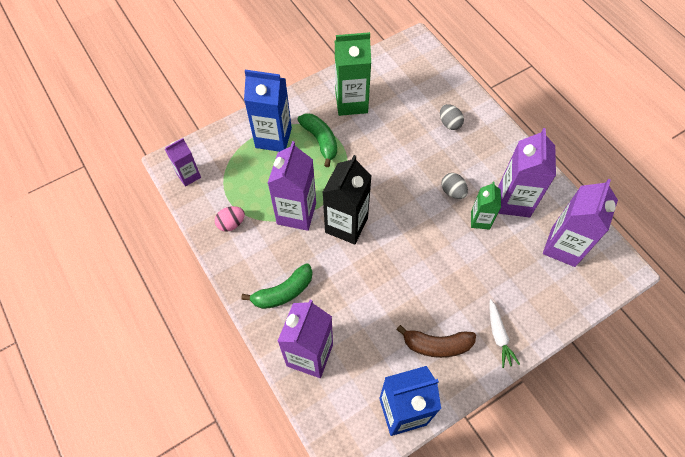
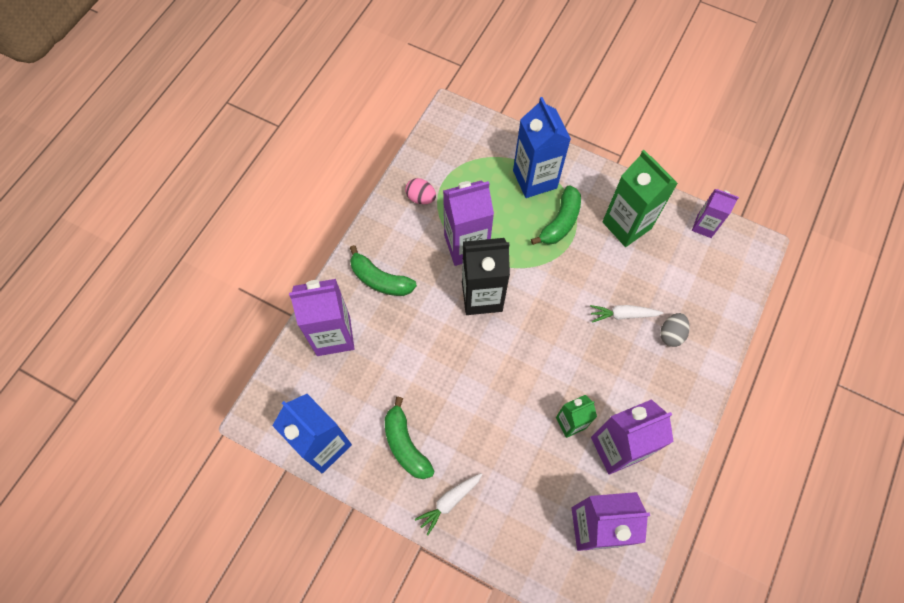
camera: 60 degrees right, 5 degrees up
purple carton [165,138,201,187] -> purple carton moved to [692,189,739,238]
brown banana [396,325,476,358] -> green banana [385,397,435,479]
grey egg [441,173,468,199] -> none
none -> white carrot [590,305,664,323]

